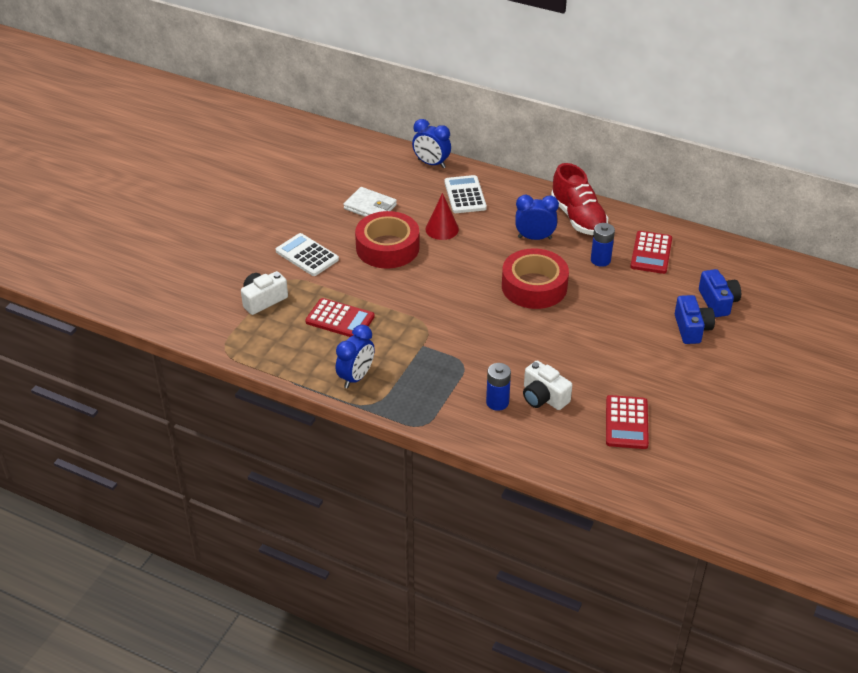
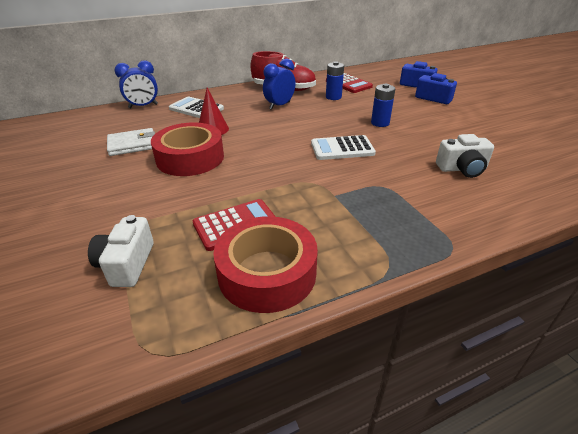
camera: 50 degrees left, 5 degrees down
white calculator [276,233,339,276] -> white calculator moved to [311,135,376,160]
blue clock [336,325,375,388] -> none
blue battery [486,363,511,411] -> blue battery moved to [371,84,395,127]
red tape [502,248,569,309] -> red tape moved to [213,216,318,313]
red calculator [606,395,649,449] -> none

